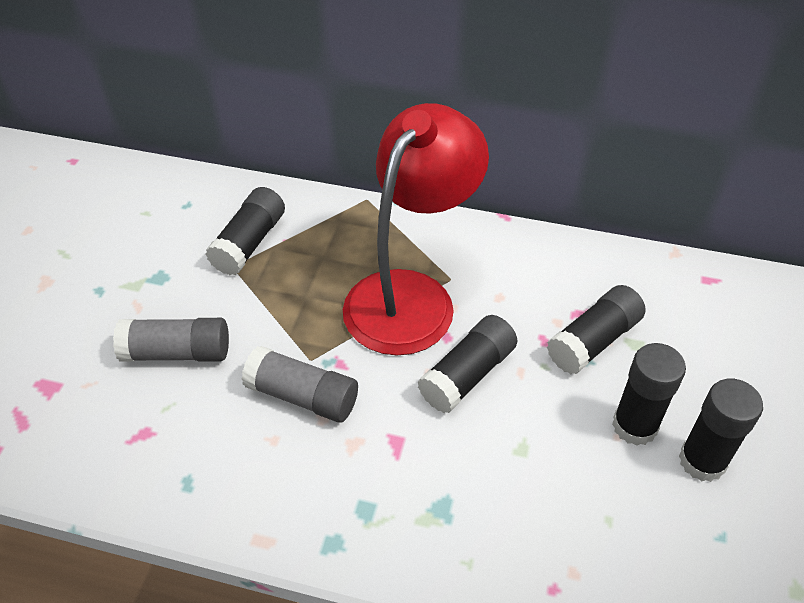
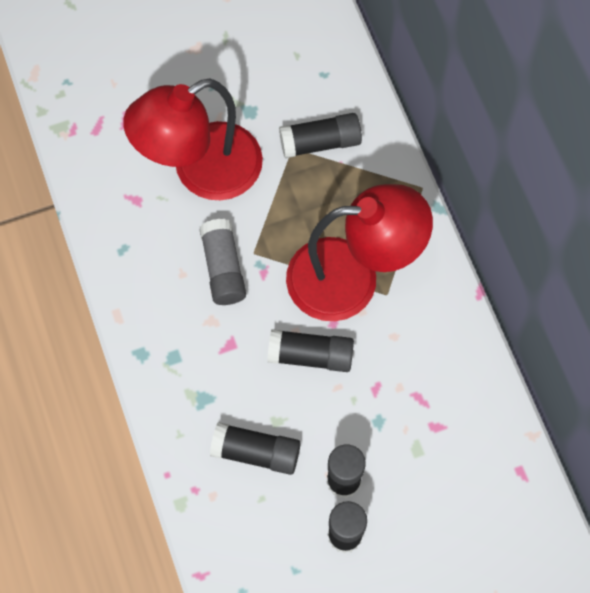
camera: 55 degrees right, 20 degrees up
grey glue stick [113,318,229,362] -> red lamp [123,78,263,200]
black glue stick [547,285,645,374] -> black glue stick moved to [210,422,301,475]

